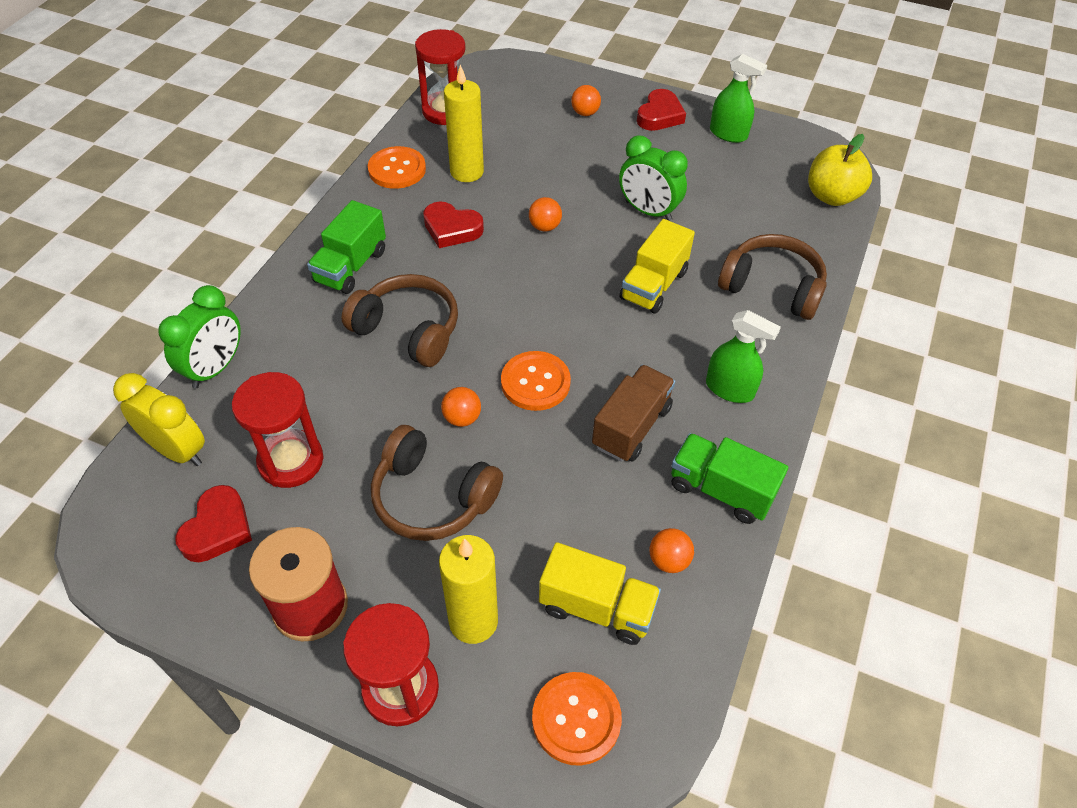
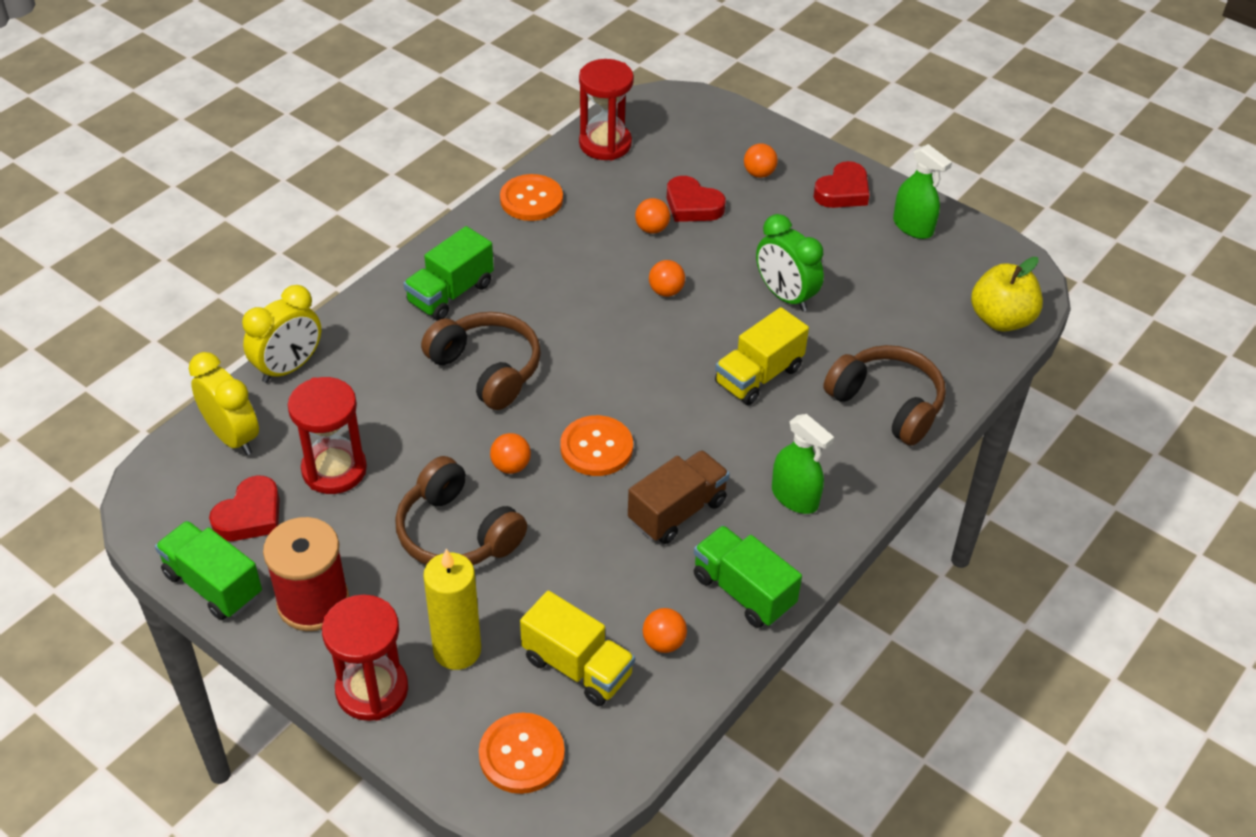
camera: 15 degrees right, 5 degrees down
green clock [158,285,241,388] -> yellow clock [242,285,321,383]
red heart [423,202,484,248] -> red heart moved to [667,176,726,222]
yellow candle [444,65,484,182] -> none
none -> green truck [155,521,262,620]
none -> orange ball [635,198,670,234]

